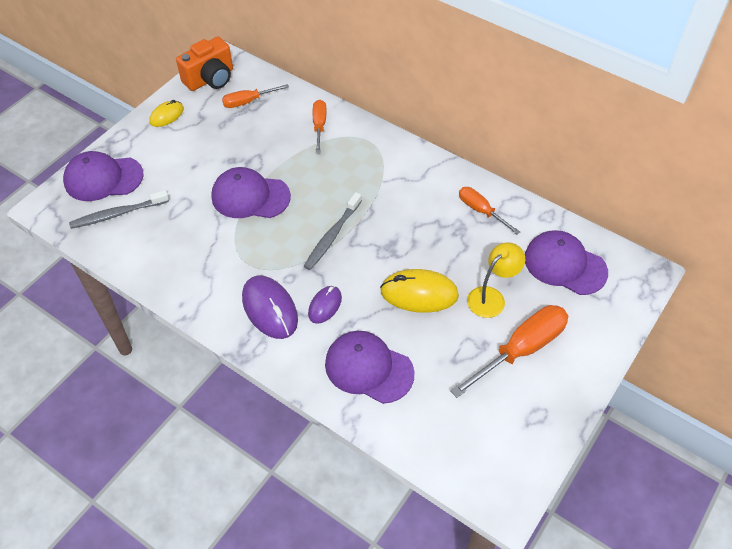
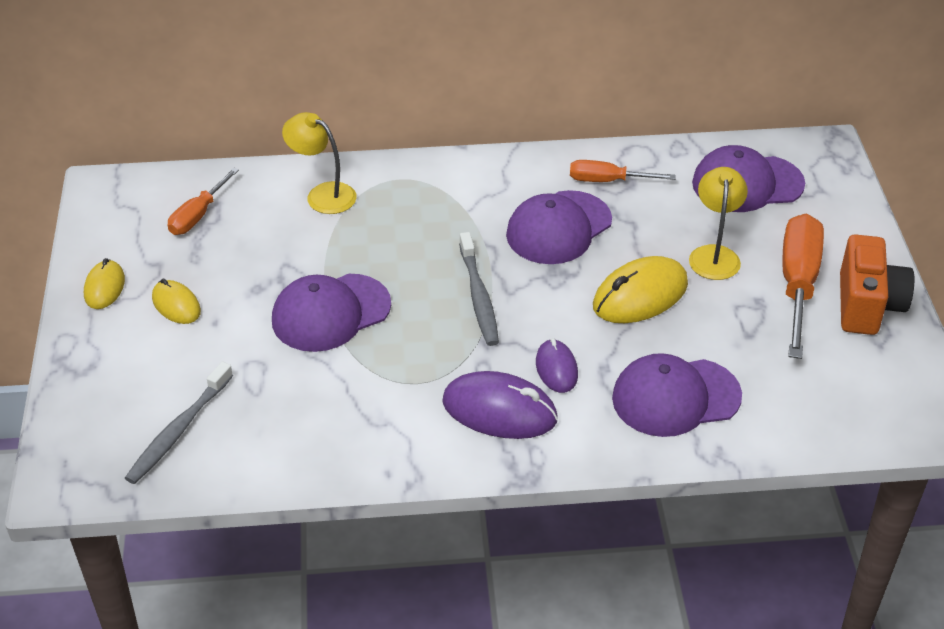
camera: 40 degrees left, 10 degrees down
purple cap [63,151,144,201] -> purple cap moved to [506,190,612,264]
orange camera [176,37,233,91] -> orange camera moved to [840,234,914,335]
orange screwdriver [313,100,327,153] -> yellow lamp [282,112,357,214]
none -> yellow mouse [152,279,201,324]

